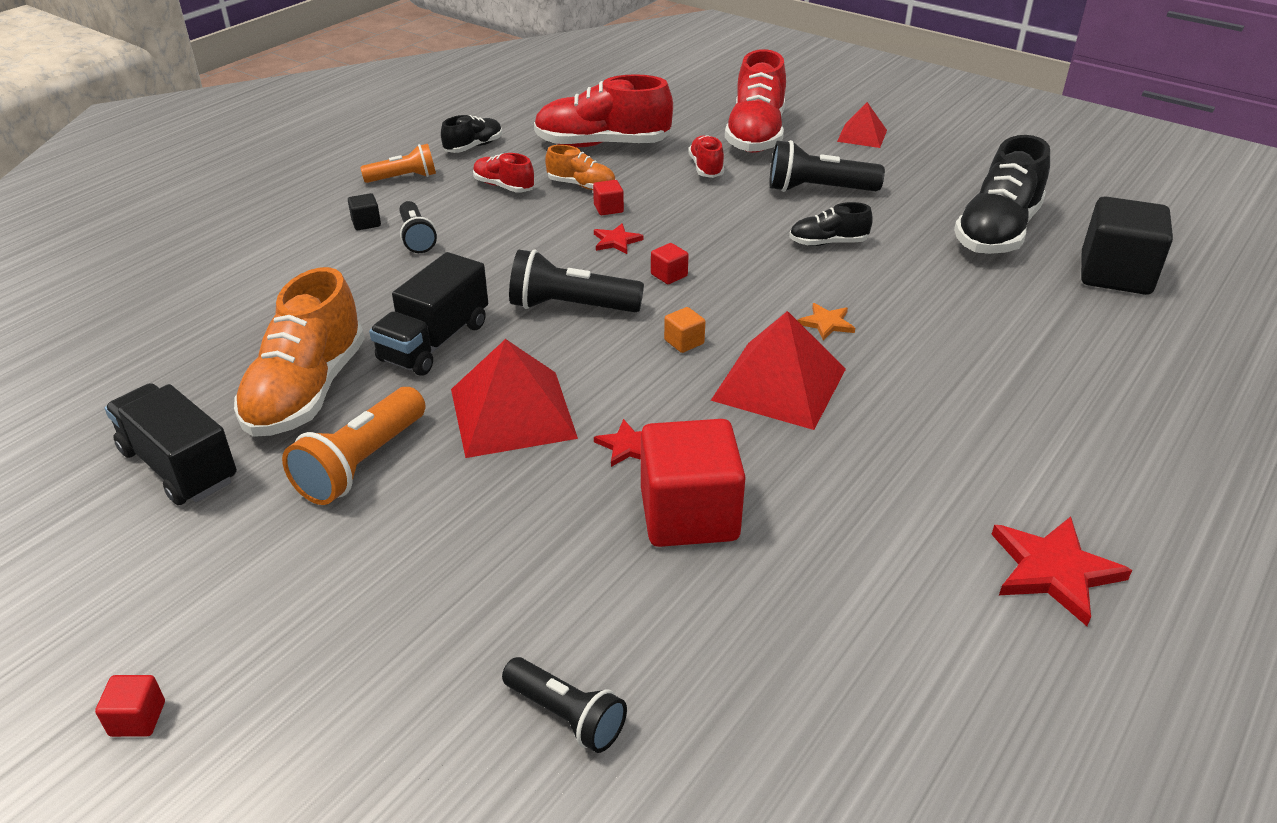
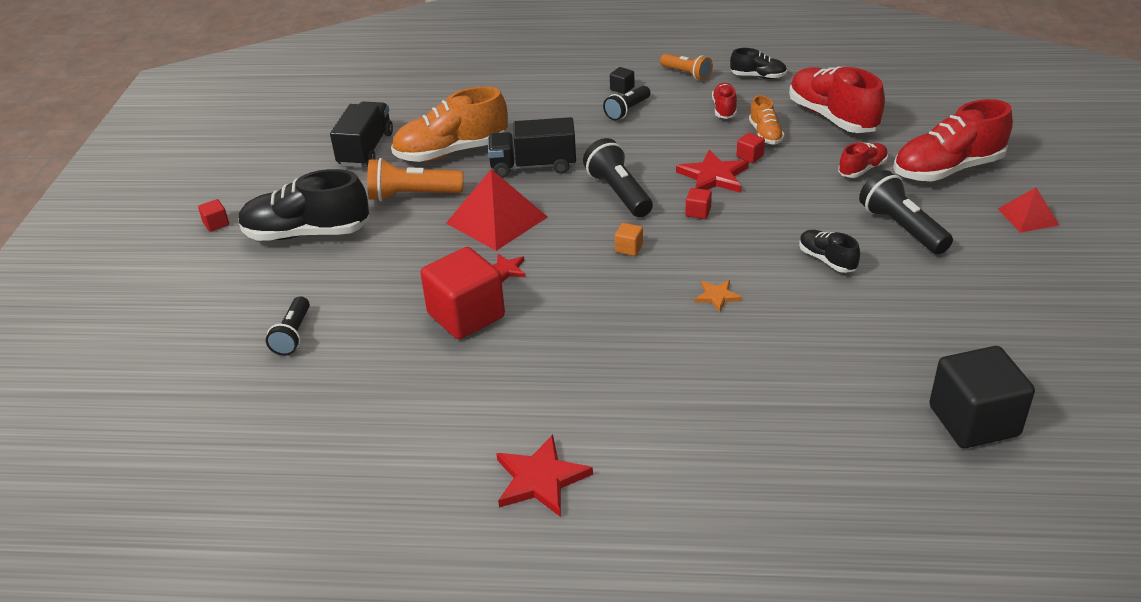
camera: 60 degrees right, 0 degrees up
red star [594,223,643,254] -> red star [676,150,749,193], size x1.80
red pyramid [711,311,846,430] -> none
black shoe [954,135,1050,254] -> black shoe moved to [238,169,369,241]

